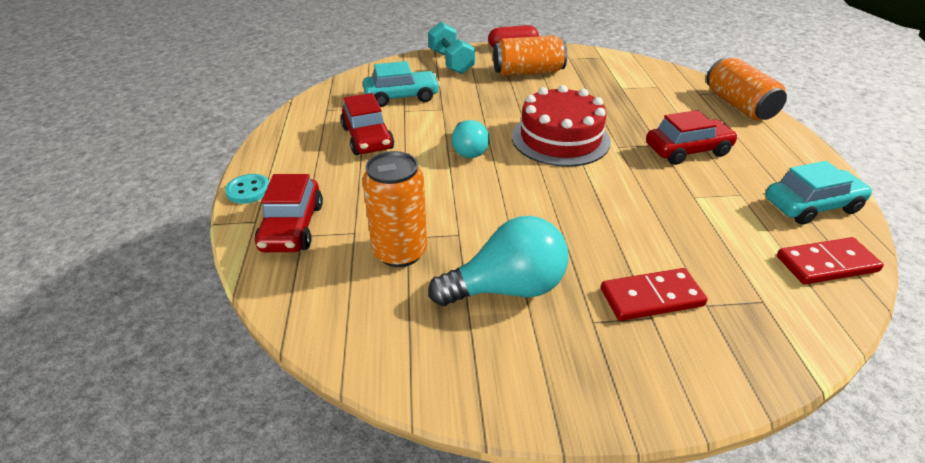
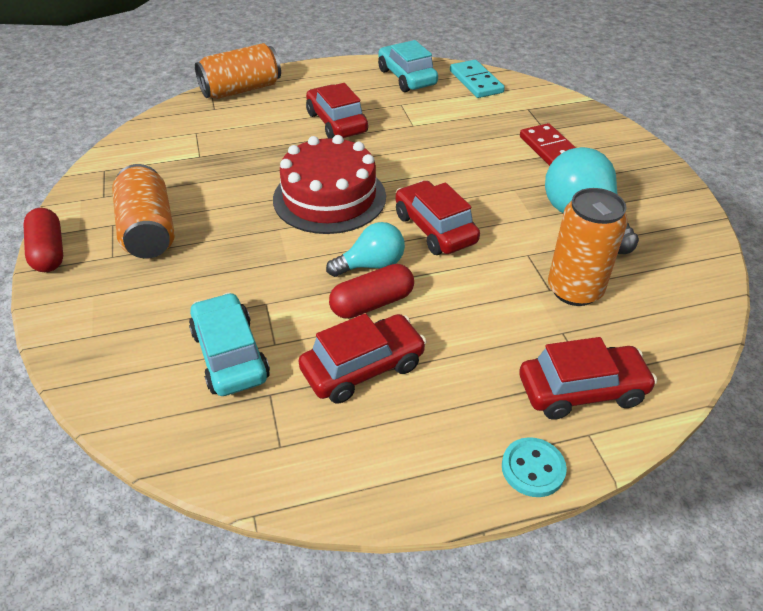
camera: 100 degrees left, 5 degrees up
turquoise dumbbell [428,22,475,74] -> none
red domino [777,237,884,284] -> turquoise domino [450,60,505,98]
none -> red capsule [329,264,414,319]
none -> red car [395,180,480,255]

